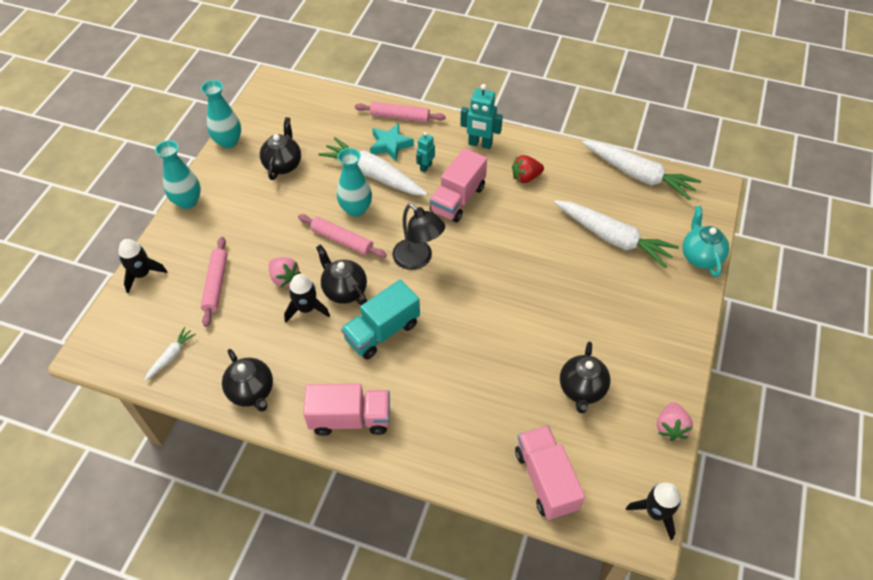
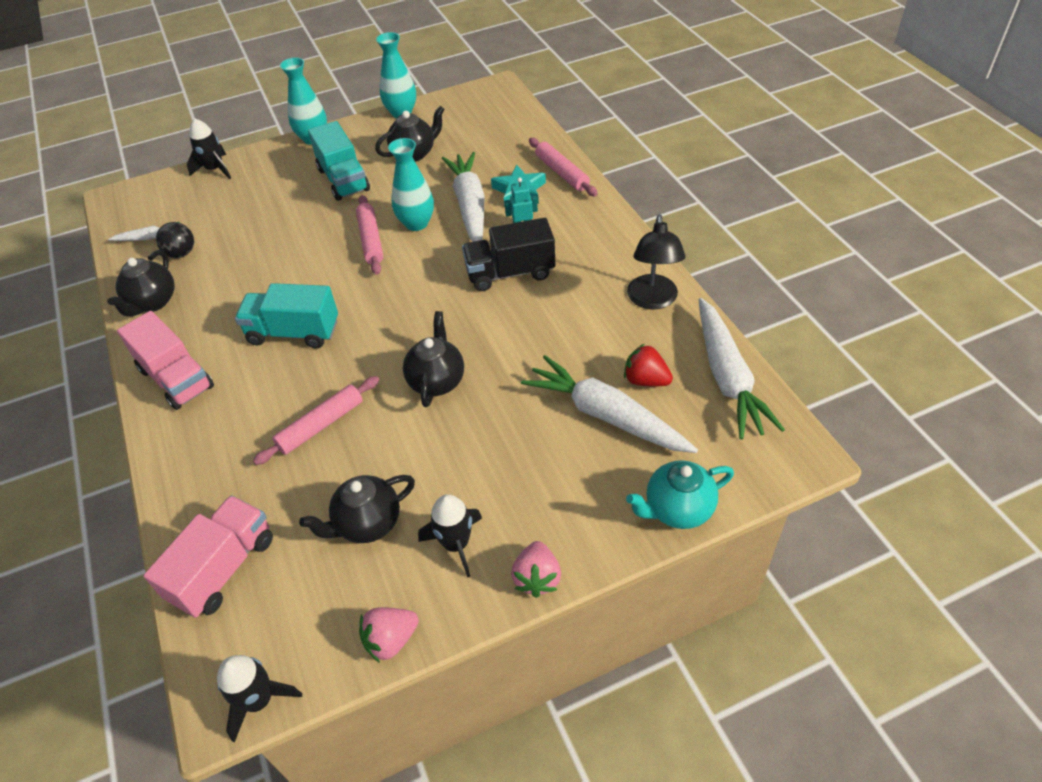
camera: 50 degrees right, 5 degrees down
pink rolling pin [201,237,228,327] -> pink rolling pin moved to [253,376,379,465]
pink strawberry [269,257,301,288] -> pink strawberry moved to [511,541,561,598]
black rocket [284,274,330,322] -> black rocket moved to [418,494,482,577]
black teapot [316,244,367,305] -> black teapot moved to [403,311,464,407]
black lamp [392,204,445,270] -> black lamp moved to [627,214,685,310]
pink truck [430,148,487,223] -> black truck [462,218,555,291]
turquoise robot [460,84,503,149] -> none
red strawberry [512,155,544,183] -> red strawberry moved to [624,344,673,386]
white carrot [554,200,679,269] -> white carrot turned 135 degrees clockwise [521,355,698,453]
turquoise teapot [682,206,729,277] -> turquoise teapot turned 150 degrees counterclockwise [626,460,734,529]
none -> black ball [156,222,194,258]
none -> turquoise truck [308,121,370,201]

